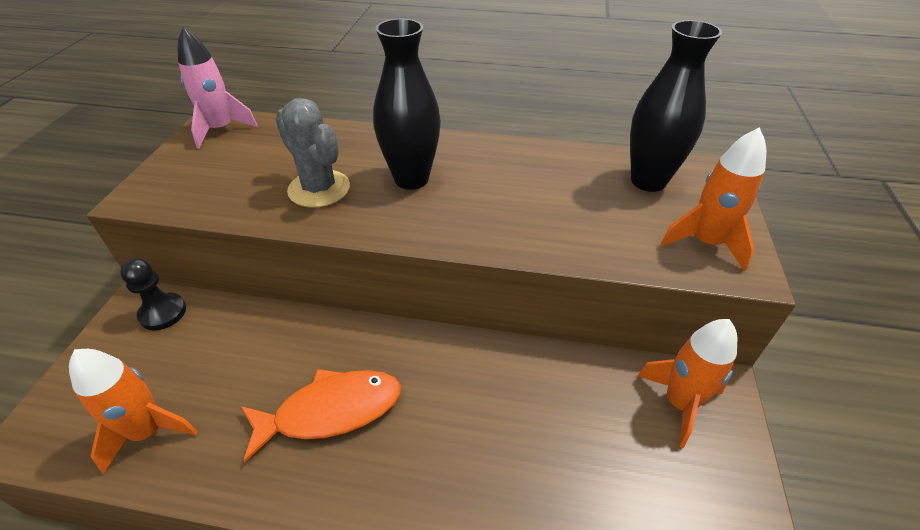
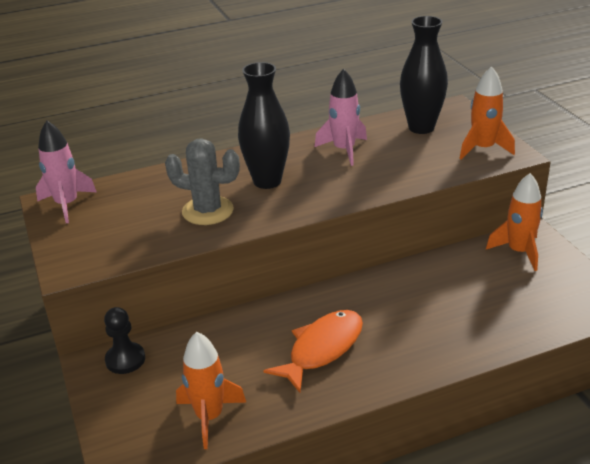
camera: 30 degrees left, 10 degrees down
none -> pink rocket [314,69,367,166]

